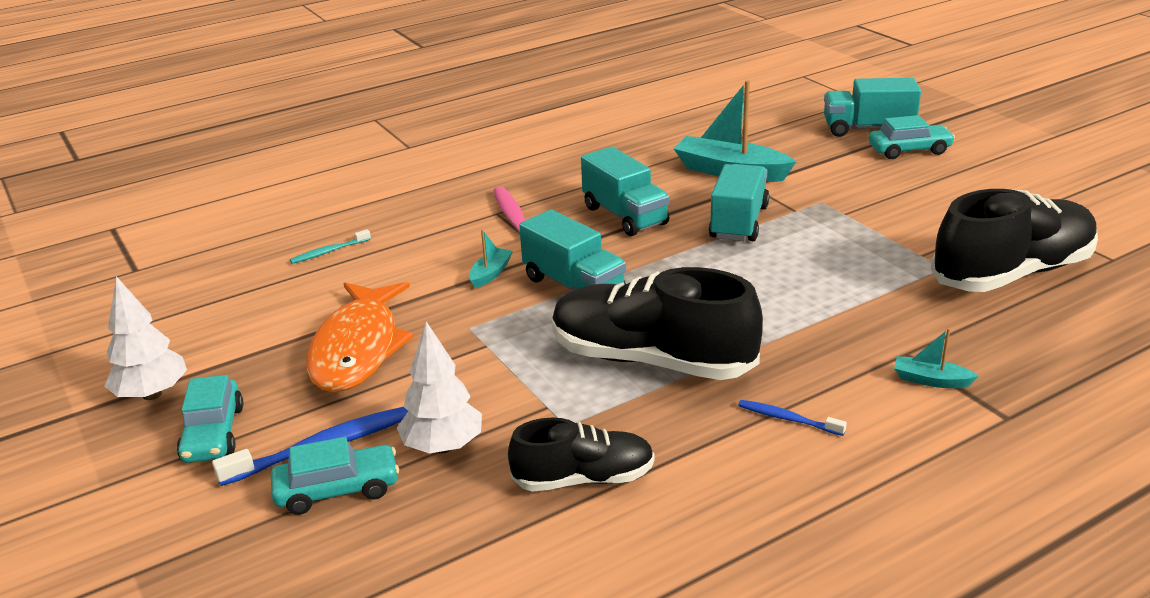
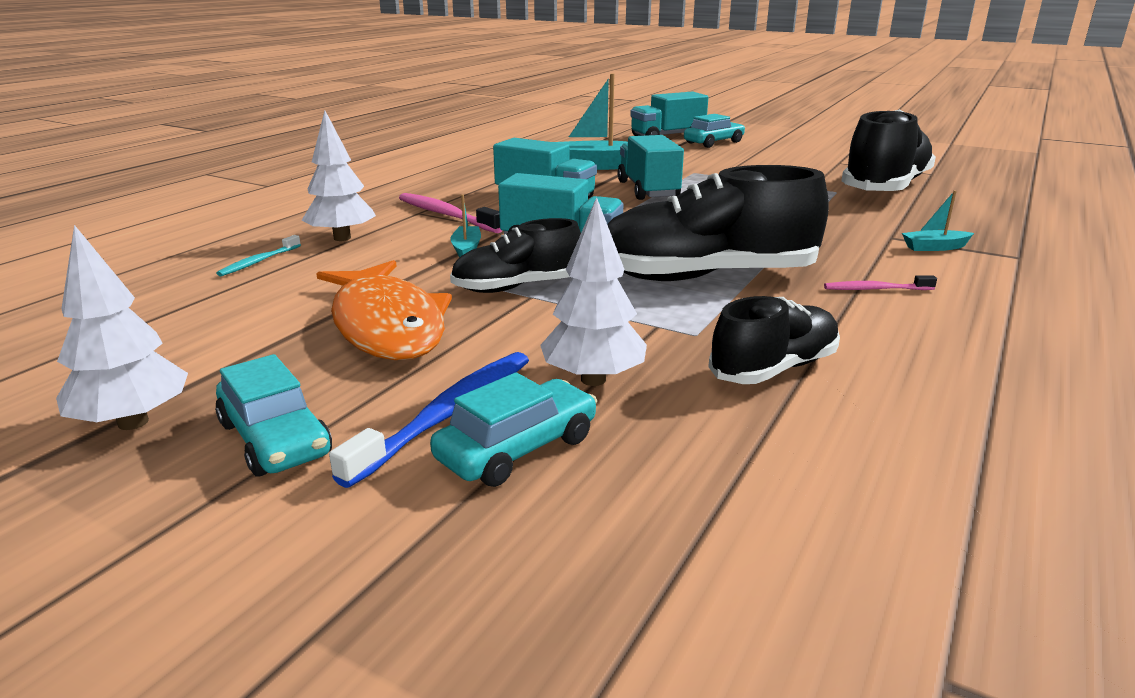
camera: 30 degrees left, 5 degrees down
blue toothbrush [738,400,847,436] -> pink toothbrush [824,275,937,290]
none -> white tree [302,111,376,241]
none -> black shoe [450,218,581,293]

